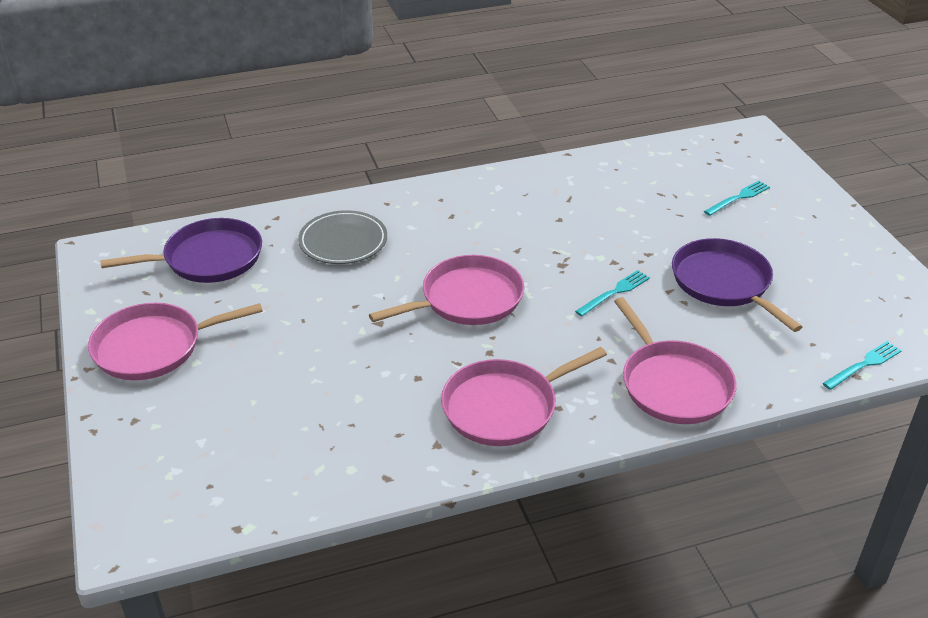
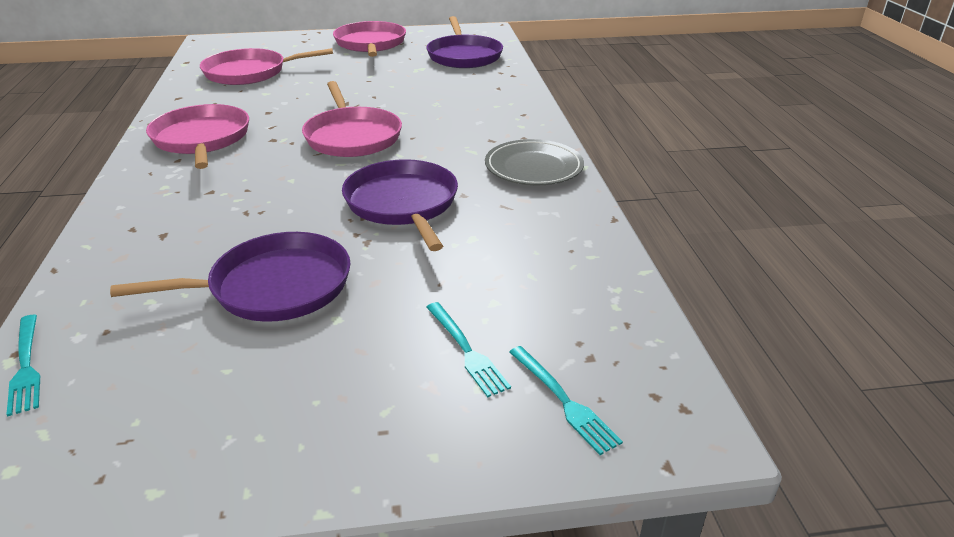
camera: 100 degrees right, 5 degrees down
grey plate [298,210,387,264] -> grey plate moved to [485,139,584,185]
turquoise fork [575,270,650,316] -> turquoise fork moved to [509,346,623,455]
pink pan [614,297,737,424] -> pink pan moved to [200,48,333,85]
none -> purple pan [342,159,458,251]

